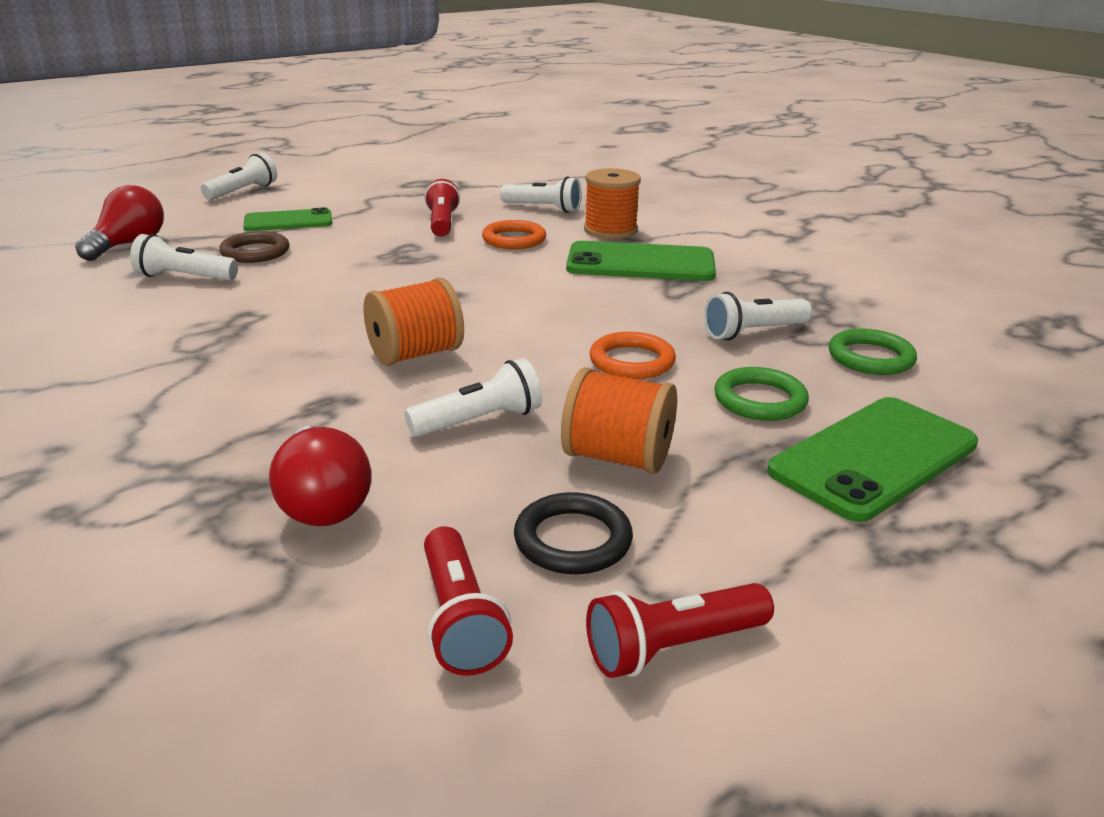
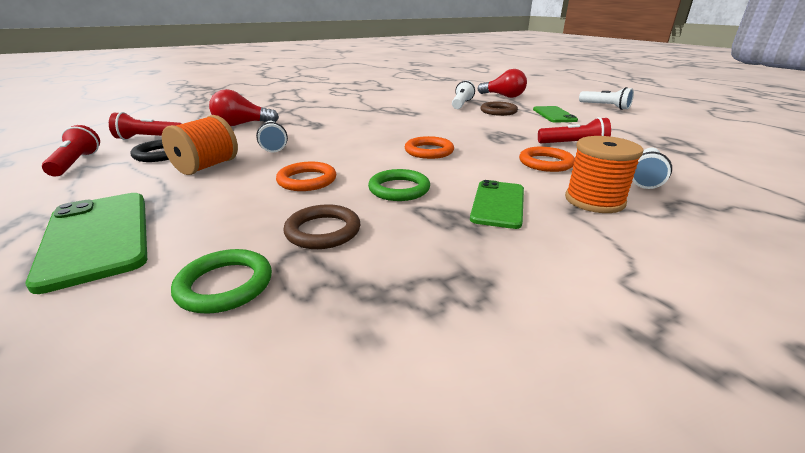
camera: 100 degrees right, 0 degrees up
orange spool [364,277,464,366] -> none
green phone [566,241,716,281] -> green phone [470,180,524,229], size x0.65
white flashlight [704,292,812,340] -> brown ring [283,204,360,249]
green ring [714,367,809,421] -> green ring moved to [368,169,430,201]
none -> orange ring [405,136,454,159]

